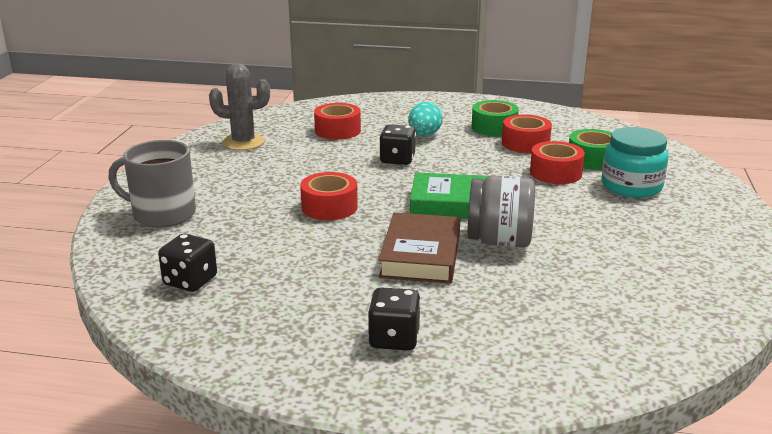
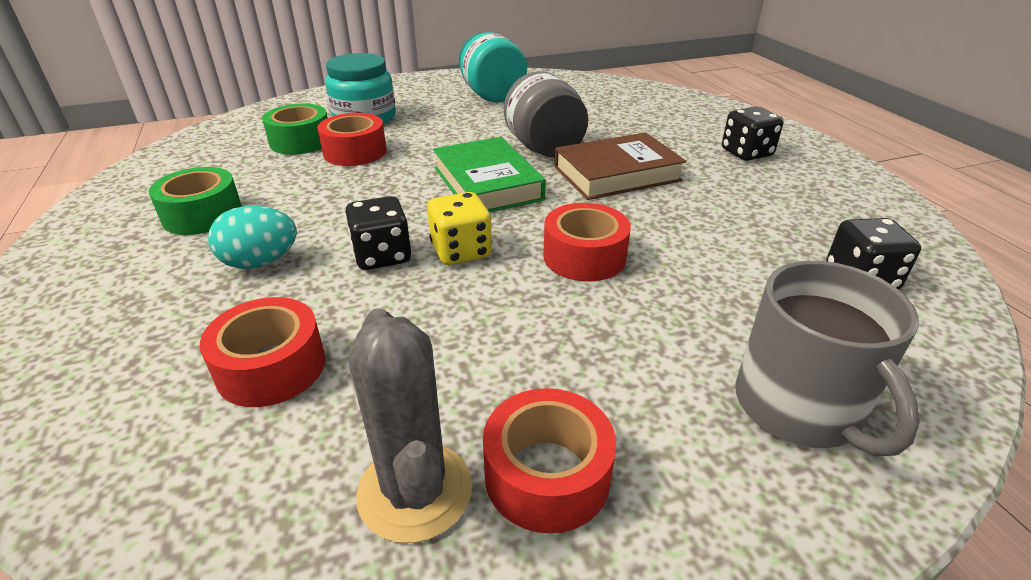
camera: 120 degrees left, 10 degrees up
red tape [502,114,552,153] -> red tape moved to [483,388,616,534]
none -> yellow dice [427,192,492,265]
none -> turquoise jar [459,32,527,102]

